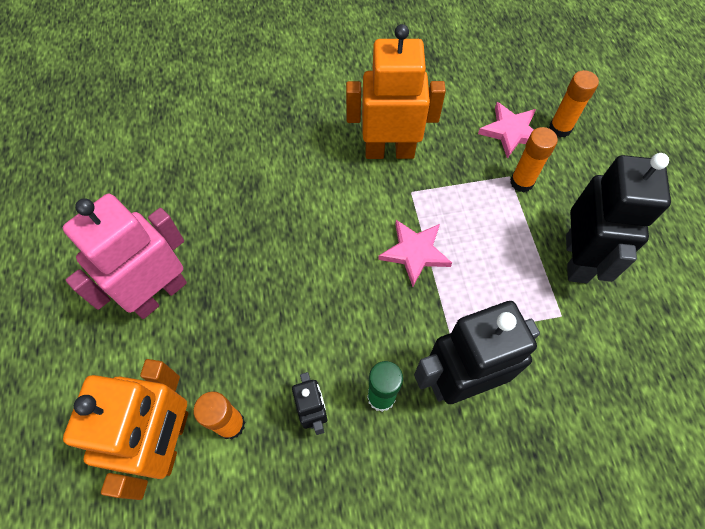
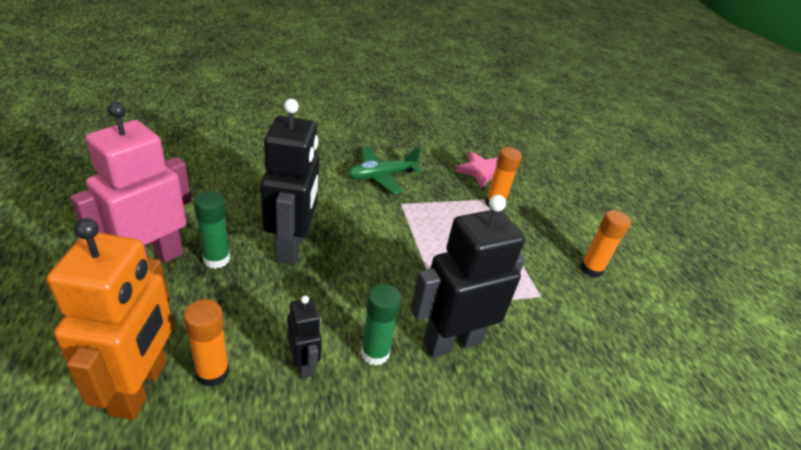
camera: 10 degrees left, 25 degrees down
orange robot [346,24,446,159] -> green plane [348,148,422,194]
pink star [378,220,452,287] -> none
orange glue stick [549,70,599,137] -> orange glue stick moved to [580,210,631,278]
black robot [566,153,671,283] -> black robot moved to [261,99,320,265]
none -> green glue stick [194,191,230,269]

